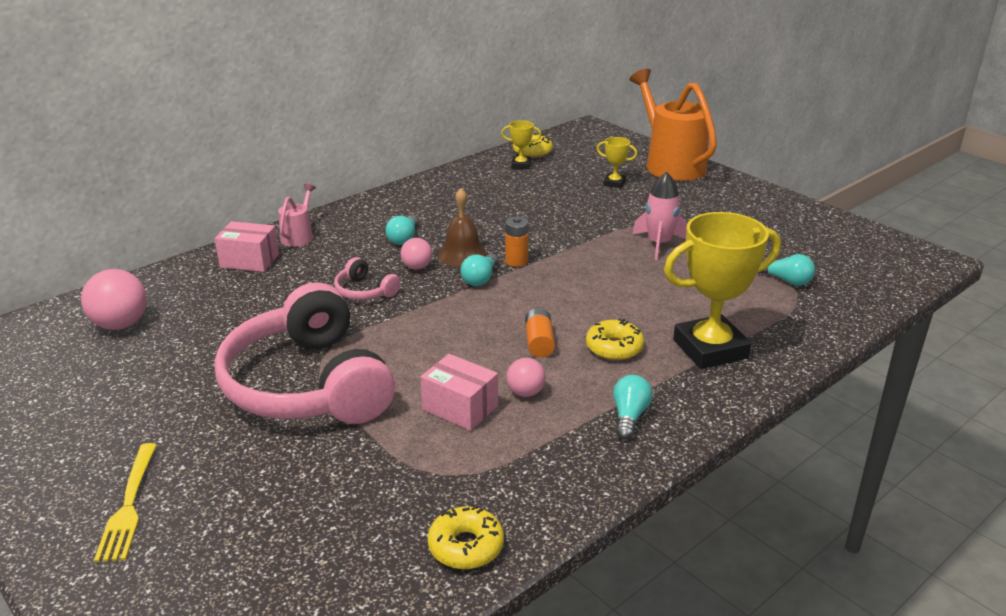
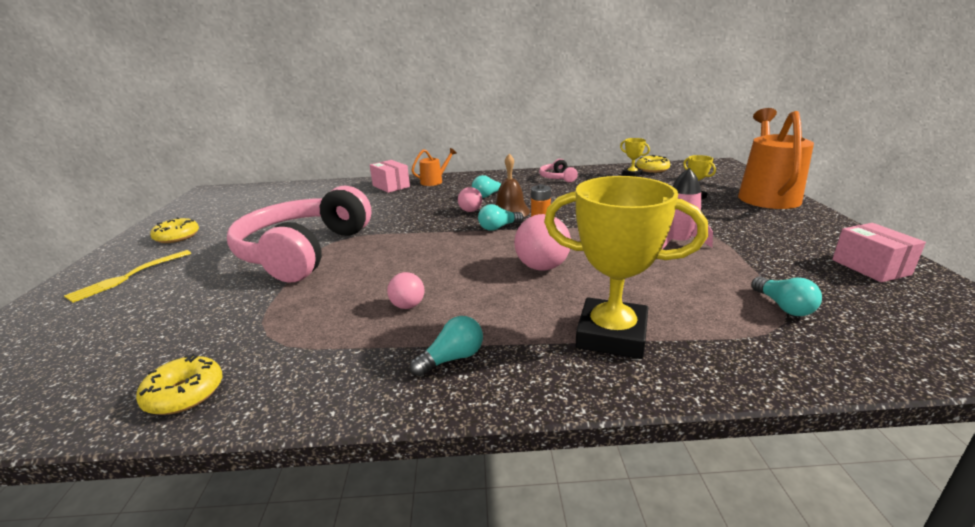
camera: 40 degrees right, 5 degrees down
pink ball [81,269,147,330] -> pink ball moved to [514,214,571,271]
pink watering can [278,184,316,247] -> orange watering can [411,148,457,186]
pink headphones [334,257,400,300] -> pink headphones moved to [539,159,578,182]
pink box [420,354,498,431] -> pink box moved to [832,223,926,282]
orange battery [525,308,555,358] -> none
yellow donut [586,319,644,361] -> yellow donut moved to [150,217,199,243]

